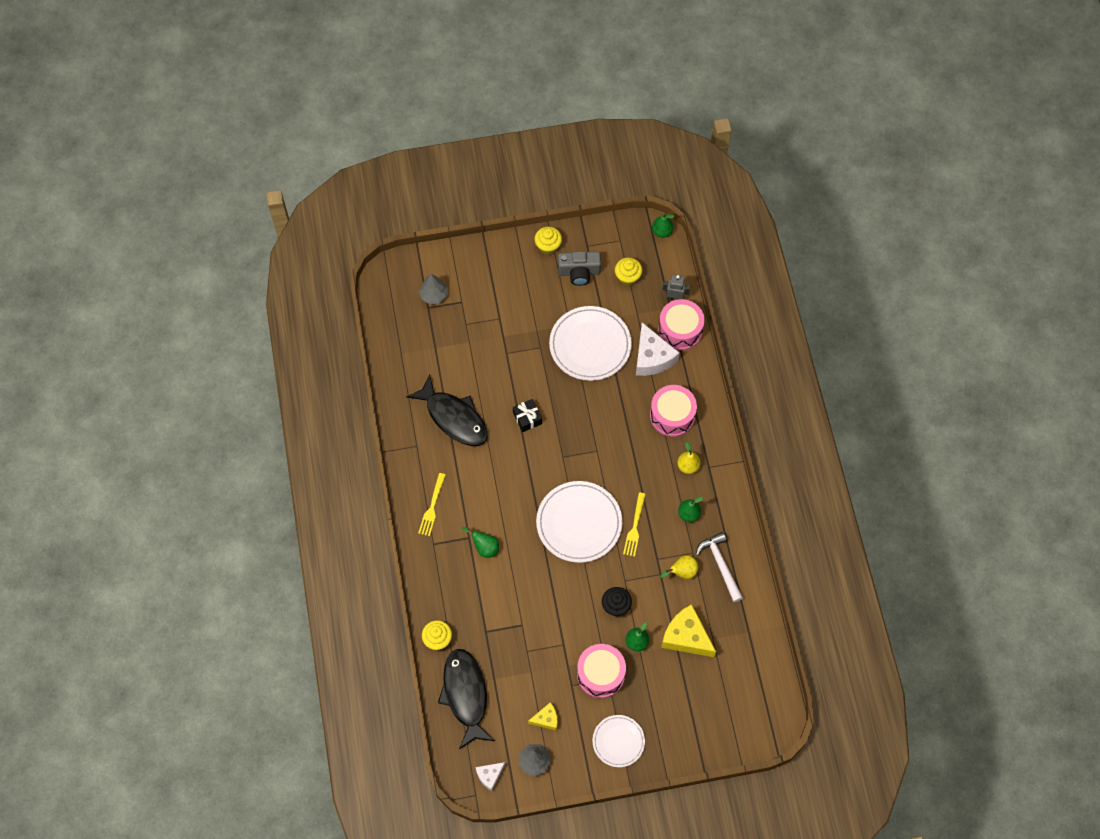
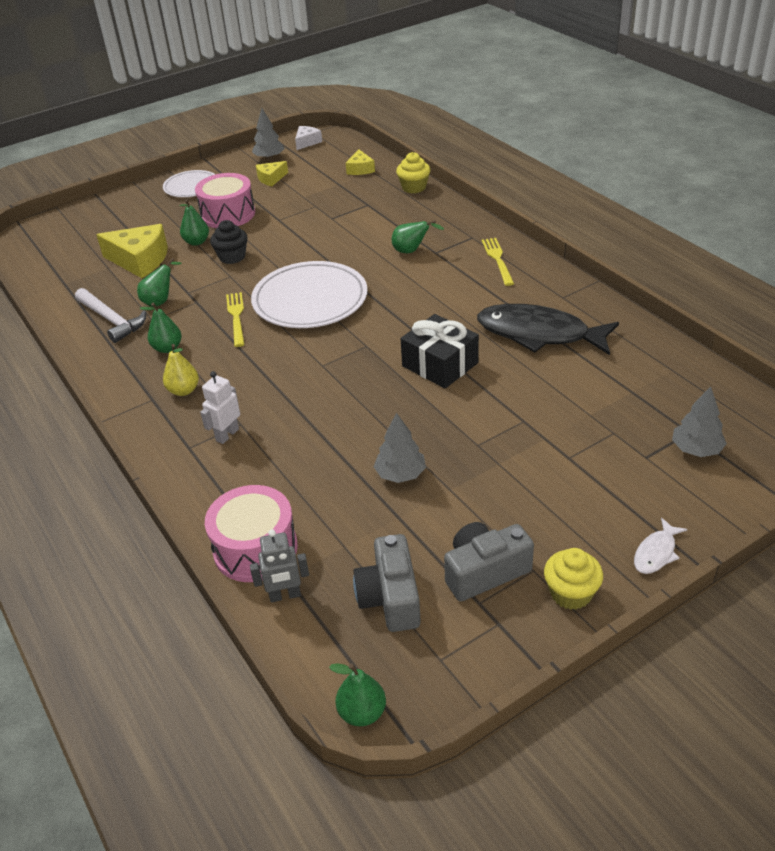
camera: 160 degrees right, 25 degrees down
black fish [438,649,495,749] -> yellow cheese [346,149,375,175]
black gift [513,399,542,432] -> black gift [401,314,479,388], size x1.57
white plate [549,306,632,381] -> grey tree [374,412,426,483]
yellow cupcake [615,257,642,286] -> grey camera [353,534,421,632]
white cheese [636,322,680,376] -> none
pink drum [650,385,697,437] -> white robot [200,371,240,444]
yellow pear [661,555,698,579] -> green pear [137,258,182,307]
none -> white fish [634,518,688,574]

